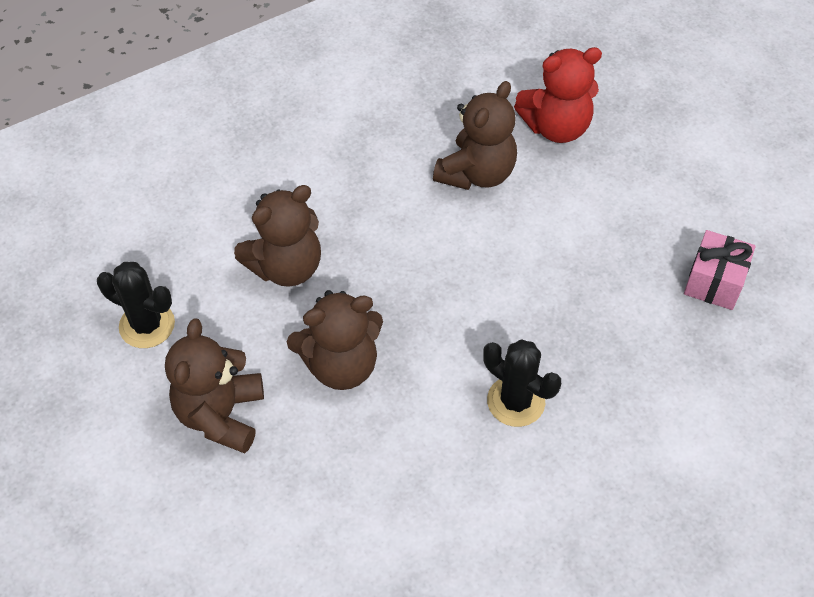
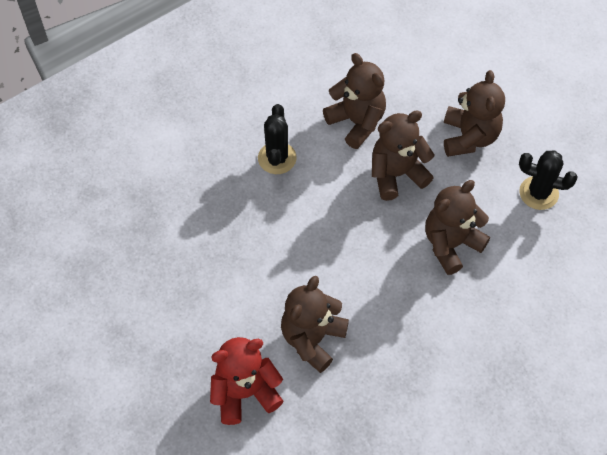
camera: 175 degrees right, 5 degrees up
black cactus [483,339,561,427] -> black cactus turned 60 degrees clockwise [258,104,297,174]
pink gift [684,230,756,310] -> none
none -> brown teddy bear [323,53,386,149]

